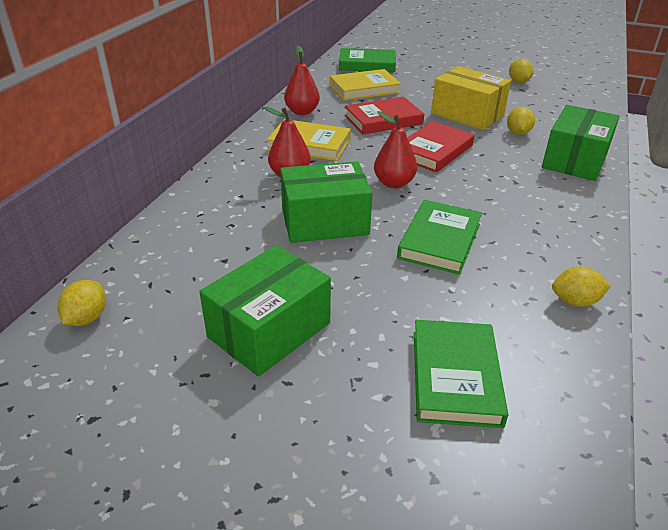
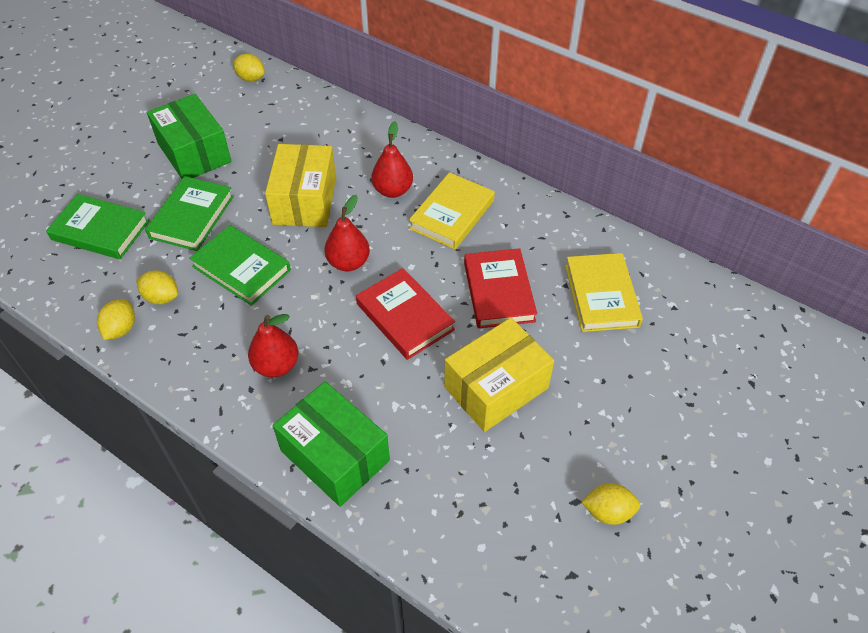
camera: 105 degrees right, 15 degrees up
green box [280,161,373,243] -> yellow box [265,144,336,227]
red pear [284,46,320,115] -> red pear moved to [248,314,298,377]
green book [339,48,396,72] -> green book moved to [145,176,234,251]
yellow lemon [507,107,535,135] -> yellow lemon moved to [136,270,178,304]

